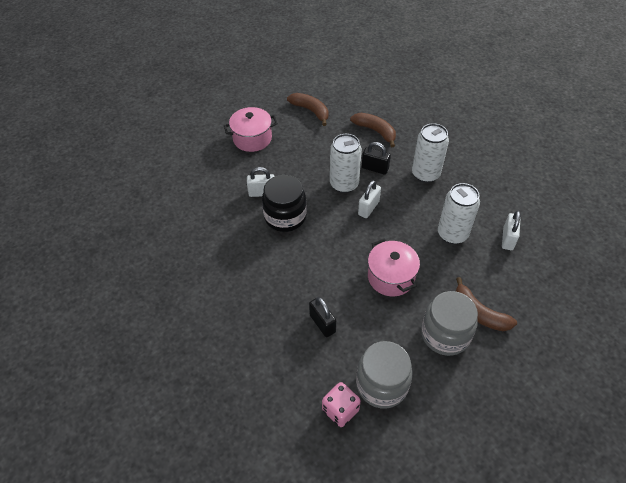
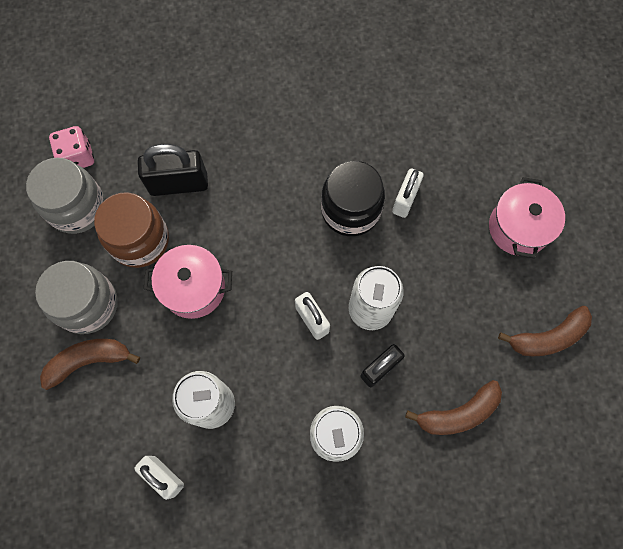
camera: 115 degrees right, 20 degrees up
black padlock [309,297,336,337] -> black padlock [138,144,208,196], size x1.51
none -> brown jar [94,192,169,268]

